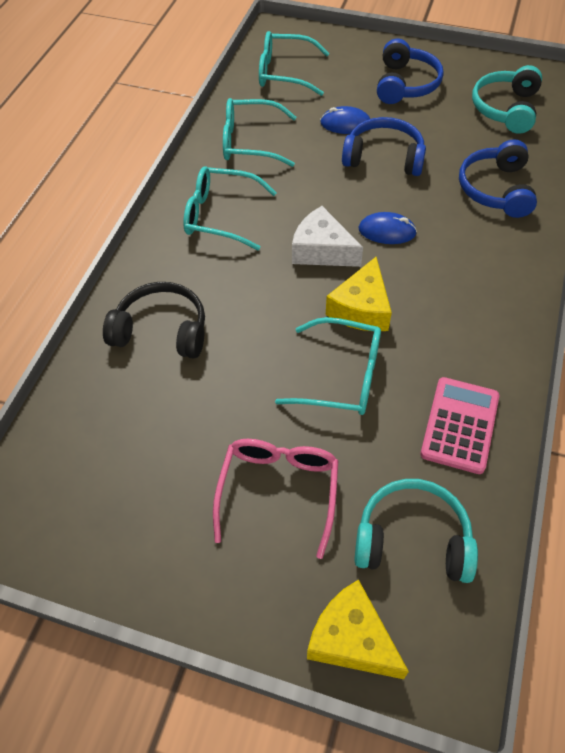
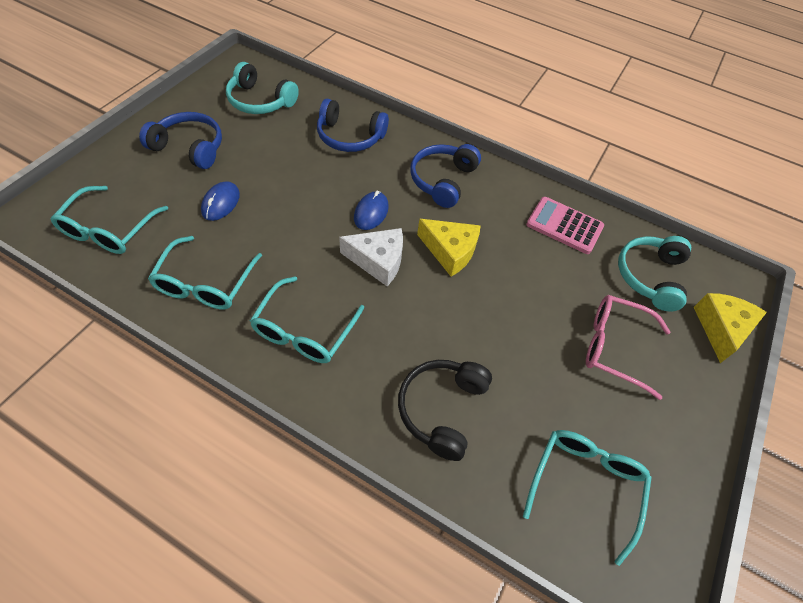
camera: 85 degrees left, 0 degrees up
turquoise glasses [275,317,381,415] -> turquoise glasses moved to [523,430,652,566]
white cheese [292,206,363,267] -> white cheese turned 120 degrees counterclockwise [339,228,403,286]
yellow cheese [307,580,409,679] -> yellow cheese turned 150 degrees clockwise [694,293,767,363]
blue headphones [342,117,426,176] -> blue headphones moved to [410,144,481,208]

